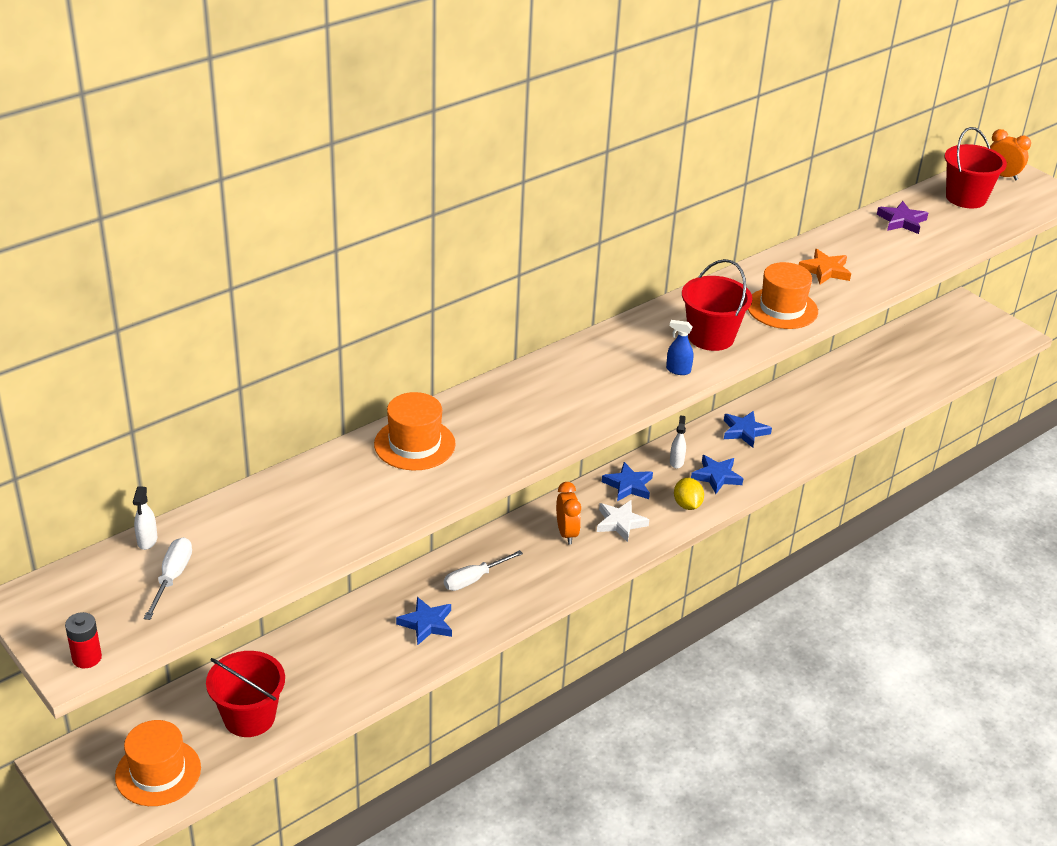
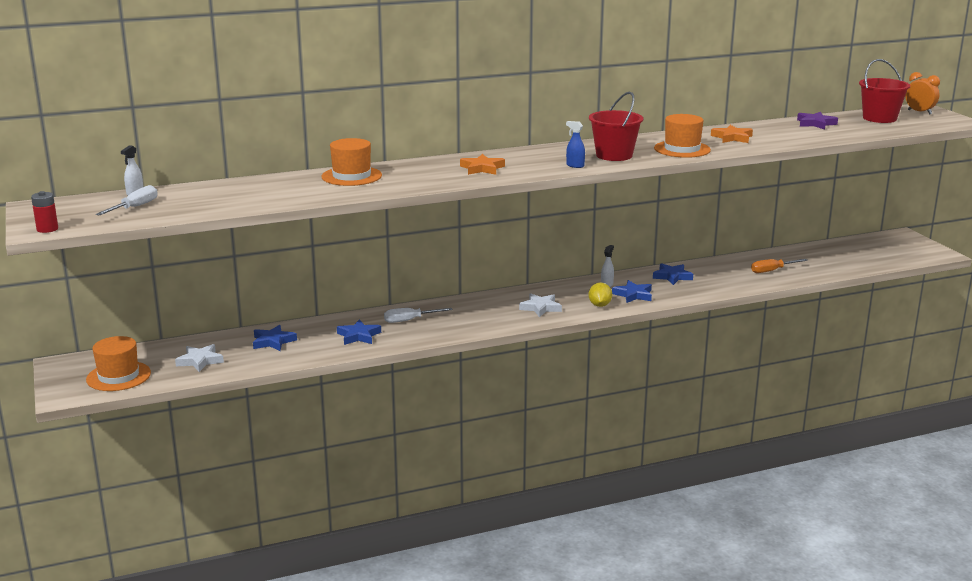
camera: 20 degrees right, 15 degrees down
red bucket [206,651,285,737] -> white star [175,344,224,372]
orange clock [556,482,581,545] -> none
blue star [602,462,653,501] -> blue star moved to [253,325,297,351]
none -> orange star [460,154,505,175]
none -> orange screwdriver [751,259,808,273]

